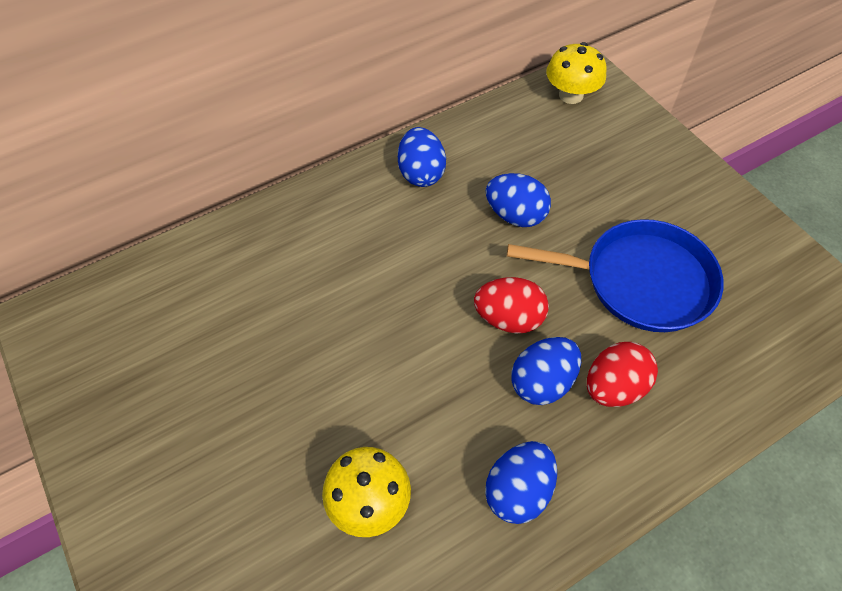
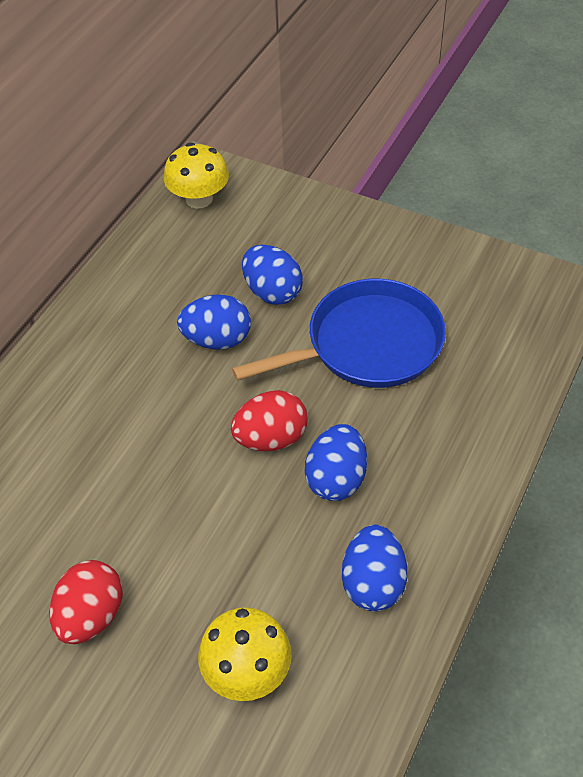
camera: 30 degrees left, 5 degrees down
blue egg [398,127,446,187] -> blue egg moved to [242,245,303,305]
red egg [587,342,658,407] -> red egg moved to [49,560,123,644]

